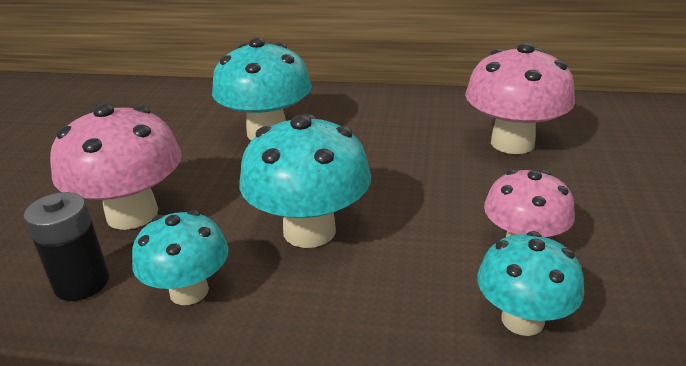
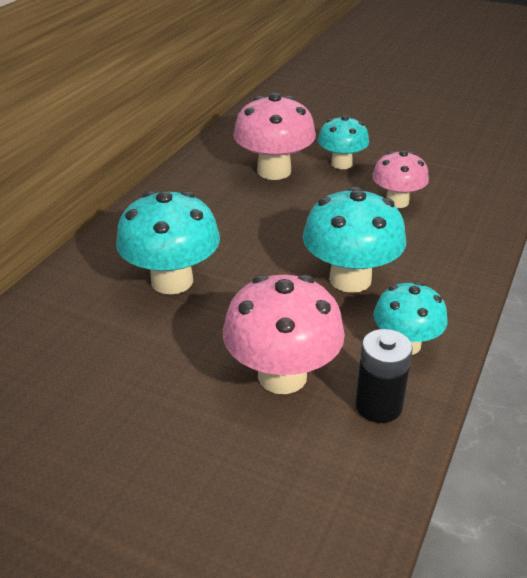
camera: 75 degrees left, 5 degrees up
turquoise mushroom [477,231,584,336] -> turquoise mushroom moved to [318,115,369,169]

